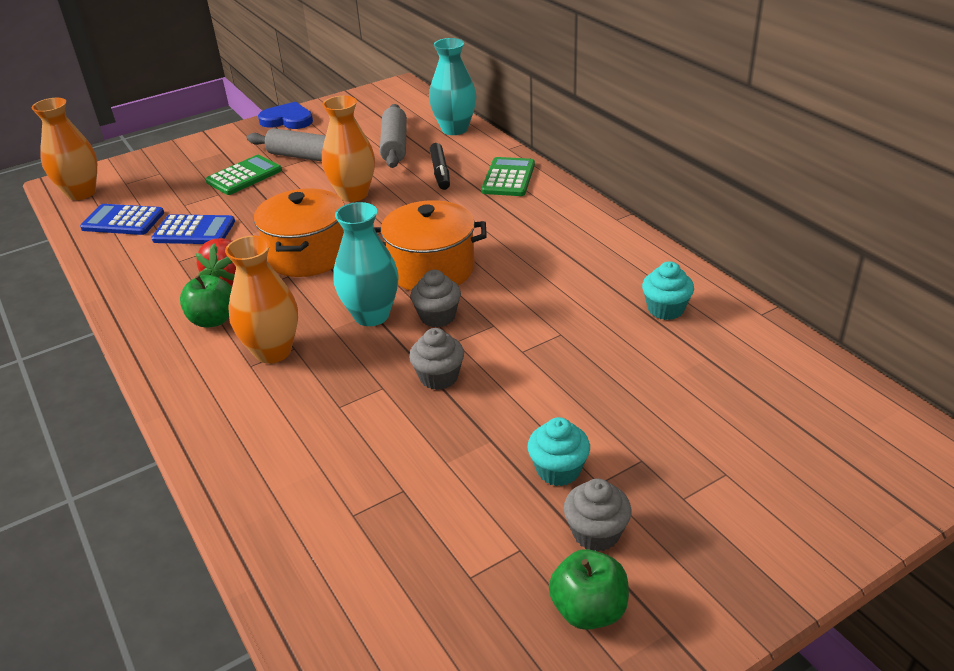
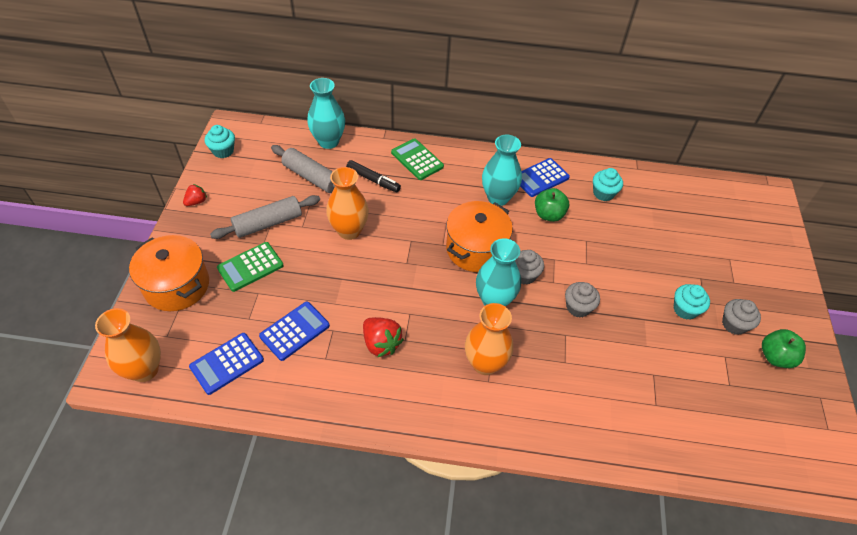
camera: 55 degrees left, 15 degrees up
green apple [180,275,232,328] -> green apple moved to [535,188,569,222]
green calculator [206,155,282,195] -> green calculator turned 120 degrees counterclockwise [217,242,284,292]
orange pot [254,188,344,277] -> orange pot moved to [129,235,209,311]
blue heart [258,102,313,129] -> red strawberry [183,184,207,206]
none -> turquoise cupcake [205,125,235,158]
none -> turquoise vase [482,135,522,206]
none -> blue calculator [520,158,570,197]

